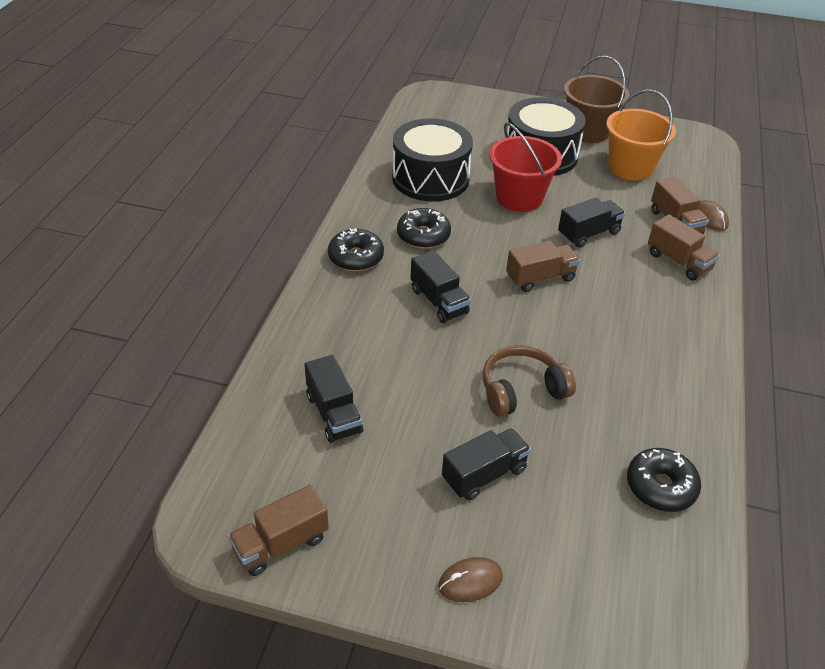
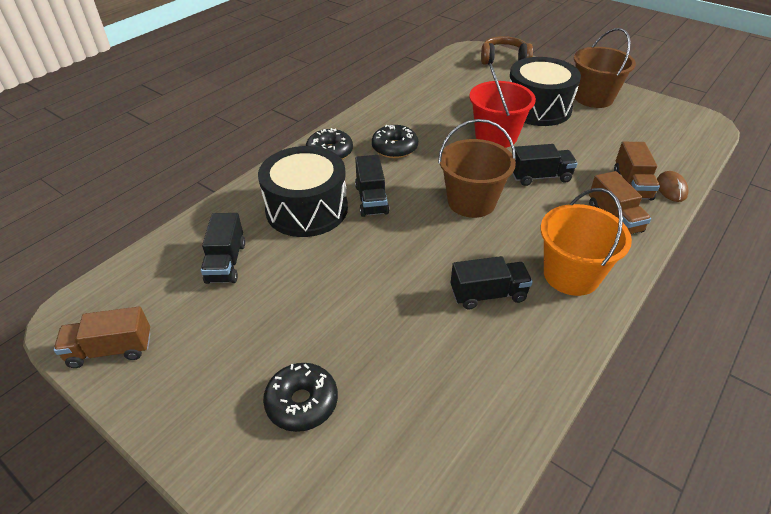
camera: 25 degrees right, 0 degrees up
black drum [392,118,473,202] -> black drum moved to [258,146,348,237]
brown mouse [438,557,503,602] -> none
black truck [442,428,531,501] -> black truck moved to [451,256,533,309]
brown headphones [483,345,576,417] -> brown headphones moved to [481,36,533,65]
brown truck [506,241,580,292] -> brown bucket [438,119,516,218]
orange bucket [606,90,676,181] -> orange bucket moved to [540,188,632,296]
black donut [627,448,701,512] -> black donut moved to [263,363,338,432]

